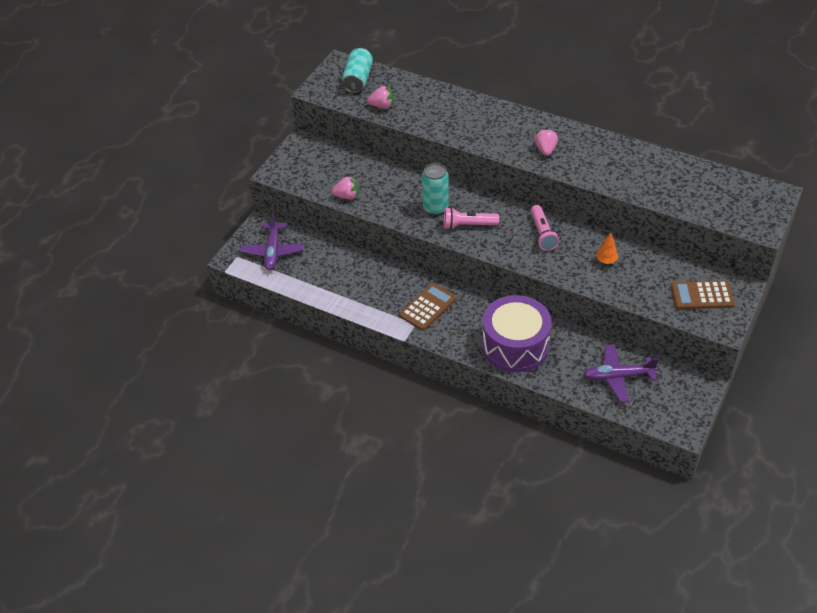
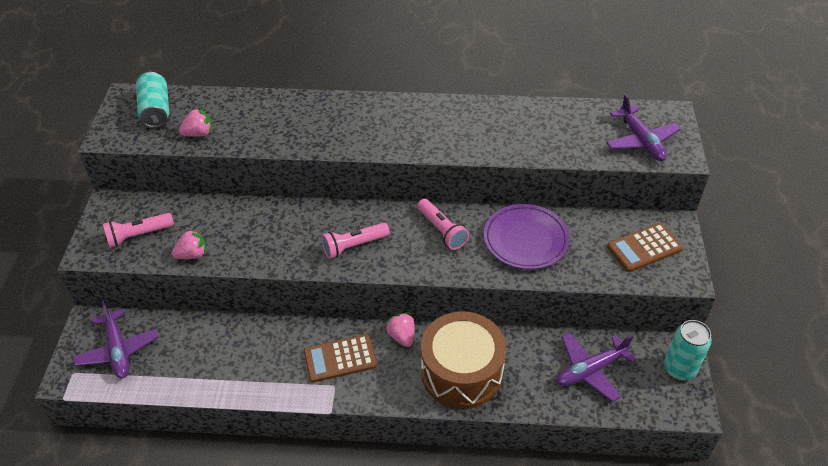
camera: 25 degrees left, 0 degrees up
brown calculator [400,283,456,331] -> brown calculator turned 120 degrees counterclockwise [304,334,377,383]
turquoise can [422,163,449,215] -> turquoise can moved to [664,320,712,380]
purple drum [482,295,552,372] -> brown drum [421,311,506,409]
pink strawberry [534,128,558,156] -> pink strawberry moved to [385,313,415,347]
orange tree [596,232,618,264] -> purple plate [484,204,570,270]
none -> pink flashlight [103,213,174,248]
none -> purple plane [606,94,681,161]

